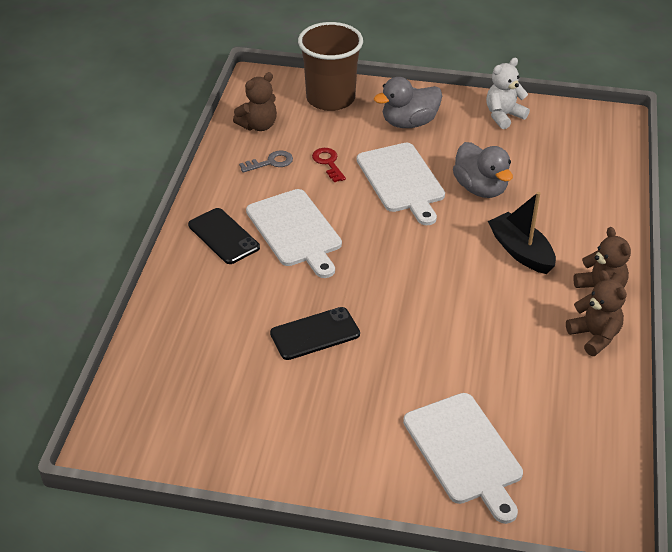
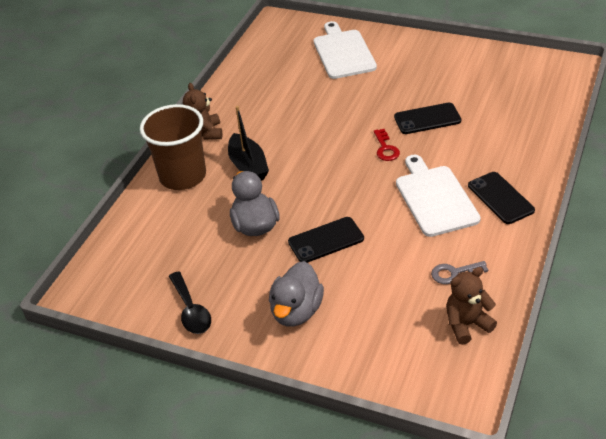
camera: 165 degrees left, 0 degrees up
brown cup [298,22,363,111] -> brown cup moved to [140,104,206,190]
red key [312,148,346,182] -> red key moved to [374,129,400,161]
white cutting board [357,143,445,225] -> black phone [288,217,364,263]
grey duck [374,77,442,128] -> grey duck turned 120 degrees clockwise [269,261,324,327]
white teddy bear [486,58,530,129] -> black spoon [169,272,211,334]
brown teddy bear [566,270,627,356] -> none

